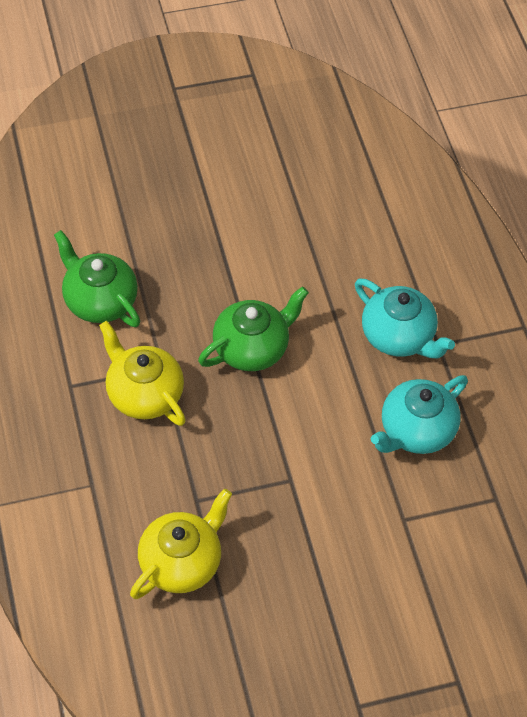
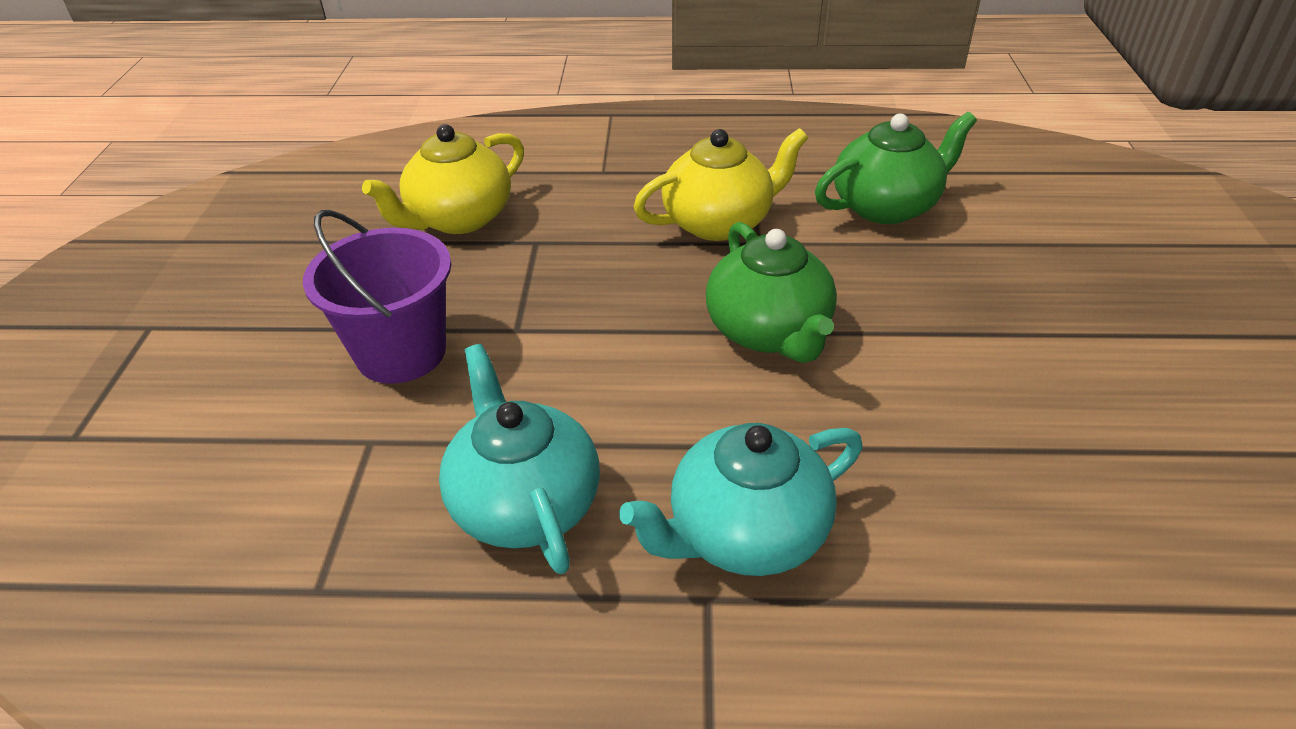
camera: 110 degrees right, 15 degrees down
yellow teapot [130,488,232,599] -> yellow teapot turned 75 degrees clockwise [362,124,524,234]
none -> purple bucket [303,210,451,384]

